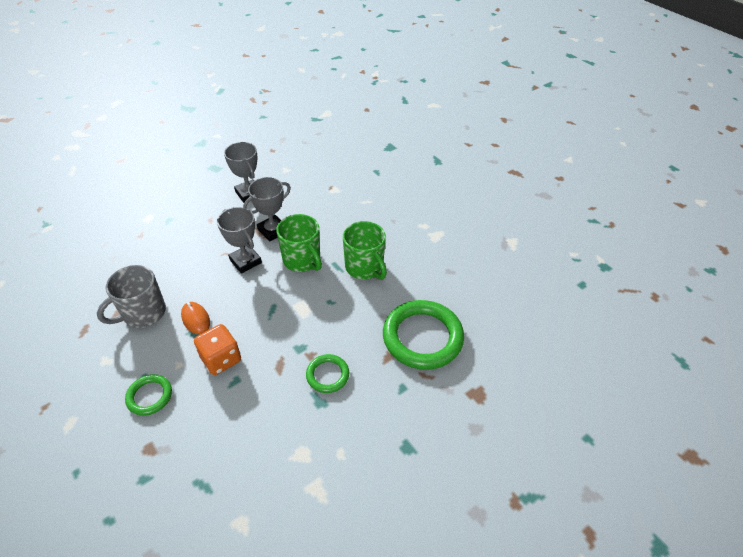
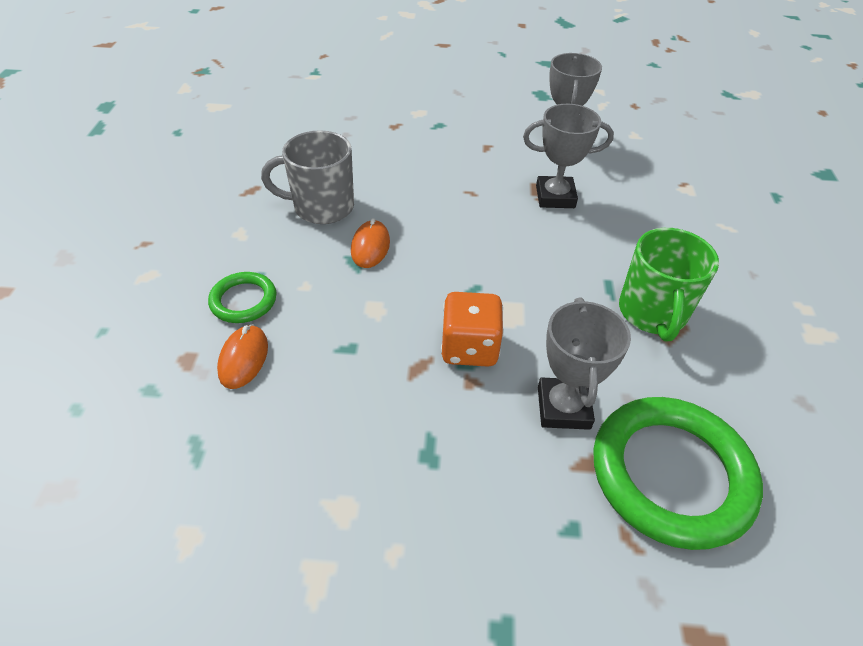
camera: 40 degrees right, 0 degrees up
orange dice [194,324,241,375] -> orange dice moved to [441,292,504,367]
grey trophy [217,207,262,274] -> grey trophy moved to [538,297,631,430]
green mug [276,214,322,272] -> none
green ring [306,354,349,393] -> none
none -> orange mouse [217,325,268,389]

